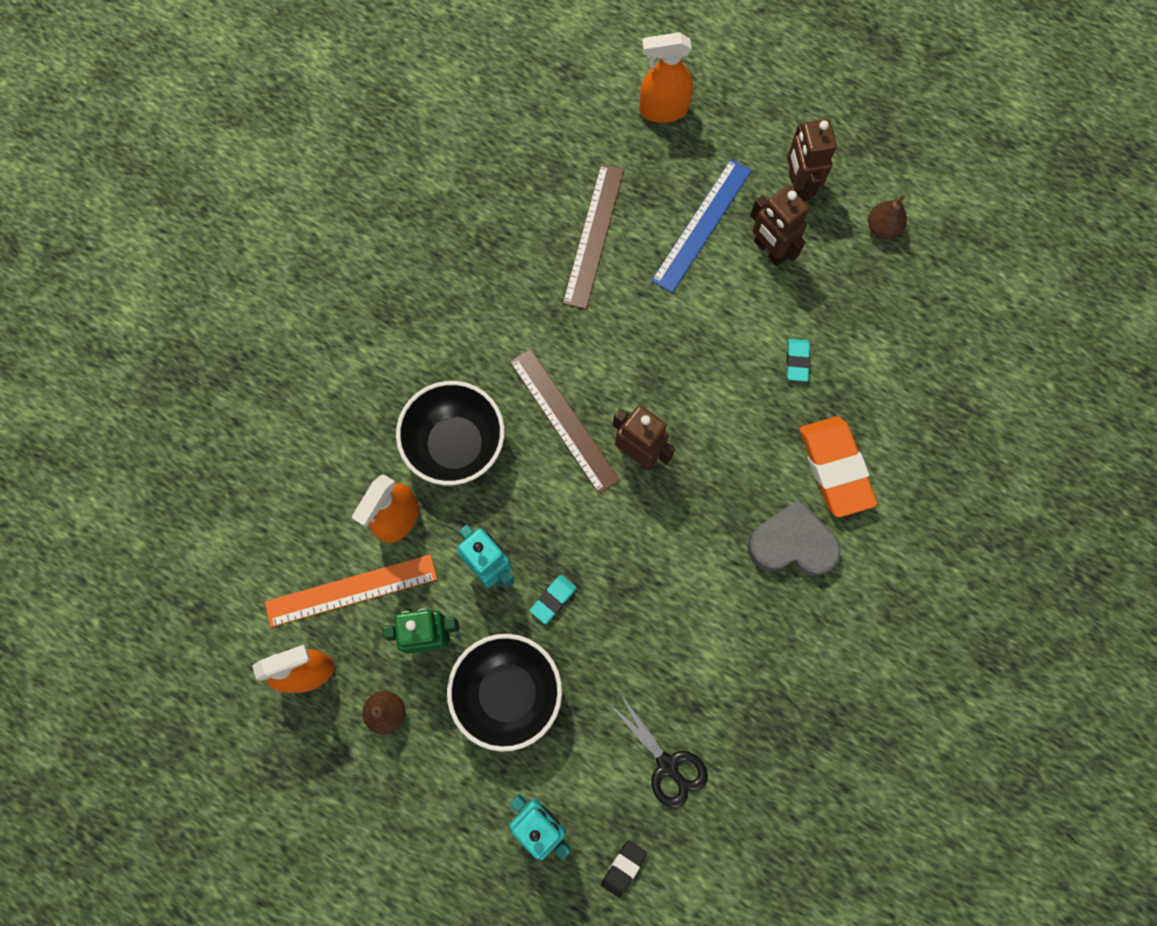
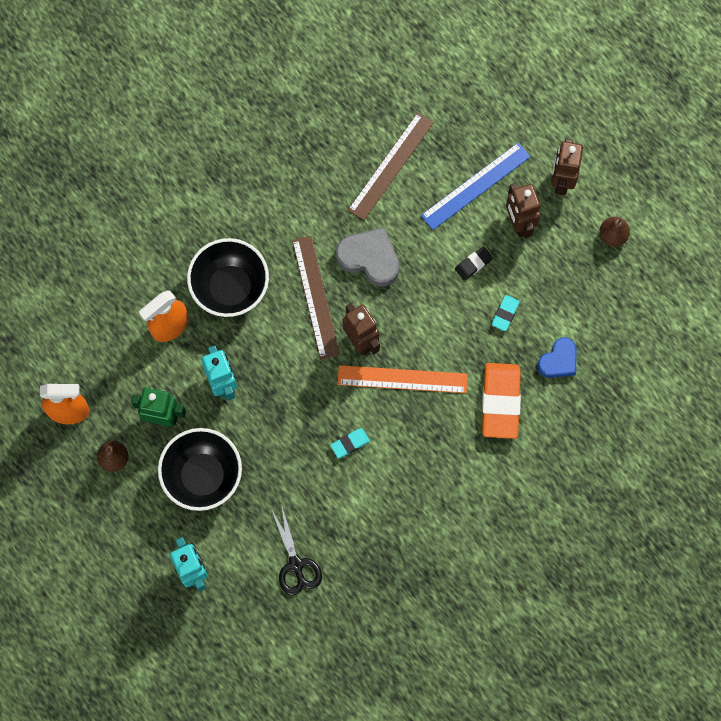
camera: 20 degrees right, 0 degrees up
orange ruler [265,554,437,627] -> orange ruler moved to [337,365,468,393]
turquoise eraser [530,575,577,624] -> turquoise eraser moved to [330,428,370,458]
black eraser [601,840,647,898] -> black eraser moved to [455,246,493,281]
orange spray bottle [639,32,693,123] -> none
grey heart [748,499,841,576] -> grey heart moved to [336,227,400,287]
none -> blue heart [538,337,576,378]

